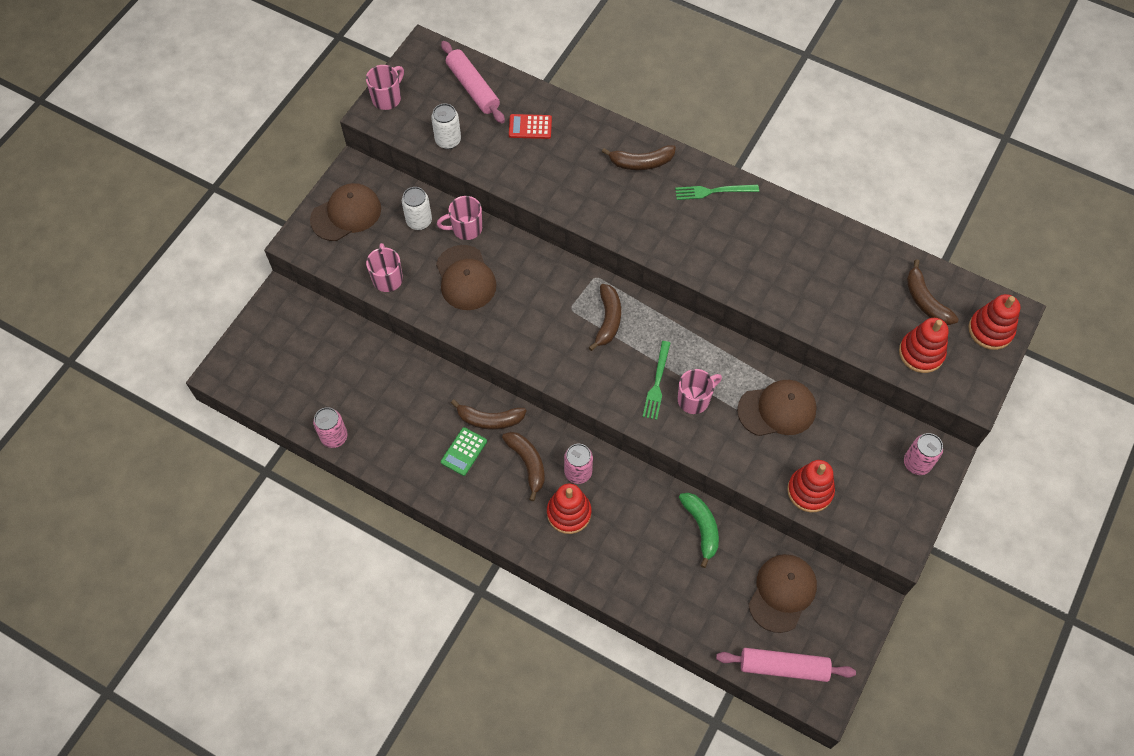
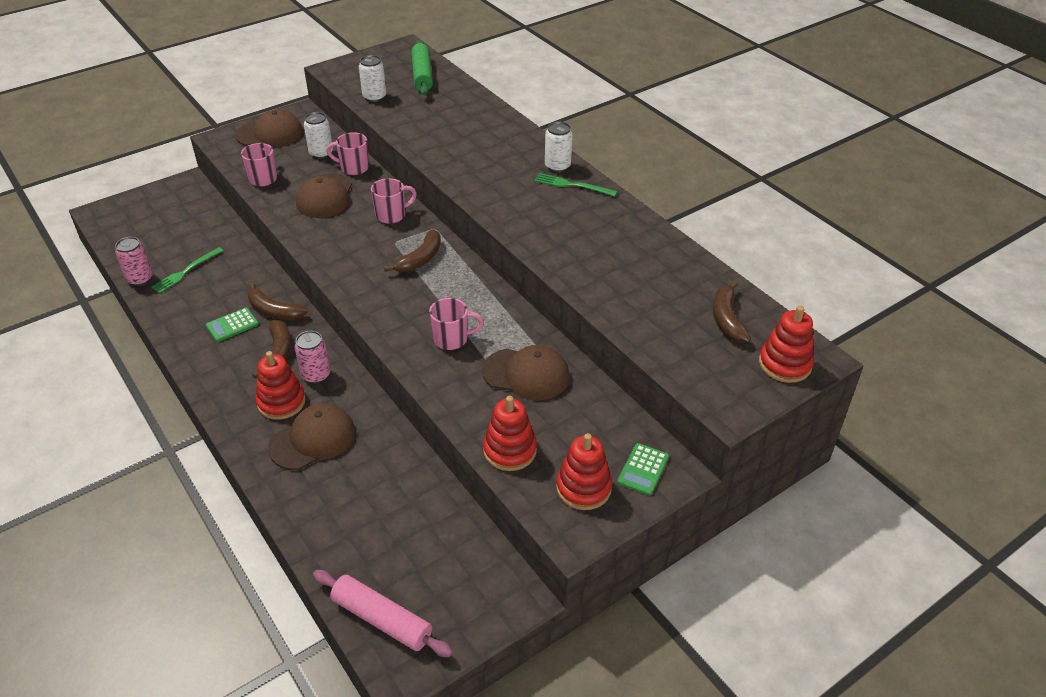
camera: 25 degrees right, 20 degrees down
pink mug [366,65,404,110] -> pink mug moved to [371,178,417,224]
pink rolling pin [441,41,505,123] -> green rolling pin [411,40,433,95]
red calculator [509,114,552,139] -> none
brown banana [602,145,676,170] -> none
green fork [643,341,670,420] -> green fork moved to [151,247,224,293]
green banana [679,493,719,568] -> none
brown cap [748,554,817,633] -> brown cap moved to [268,403,355,470]
red stacking toy [899,318,949,373] -> red stacking toy moved to [556,433,612,510]
pink can [904,433,943,475] -> green calculator [617,443,669,496]
none -> white can [545,122,573,173]

